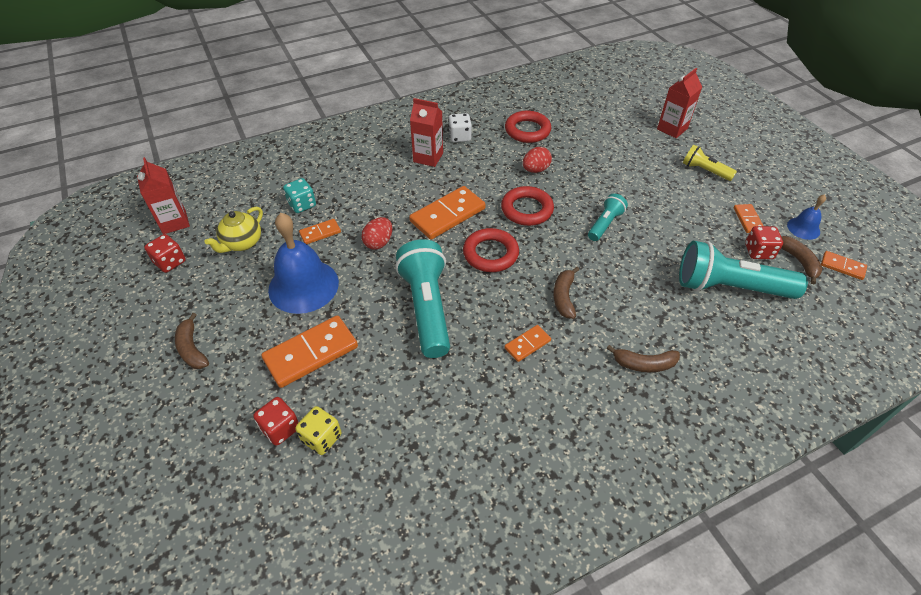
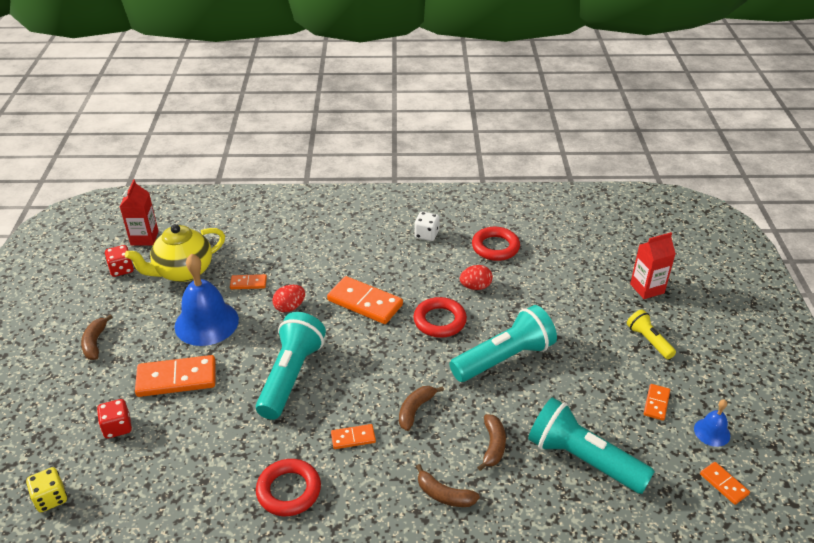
camera: 25 degrees right, 10 degrees down
yellow teapot [205,207,263,253] -> yellow teapot [125,224,225,282], size x1.56
turquoise dice [283,178,316,213] -> none
yellow dice [295,406,342,455] -> yellow dice moved to [26,467,67,512]
orange domino [409,186,486,240] -> orange domino turned 45 degrees clockwise [327,276,403,324]
red carton [410,98,443,167] -> none
red ring [463,228,519,272] -> red ring moved to [256,459,321,516]
turquoise flashlight [588,193,628,241] -> turquoise flashlight [450,305,557,382], size x1.91
red dice [745,226,783,259] -> none
brown banana [781,236,822,284] -> brown banana moved to [477,414,506,471]

